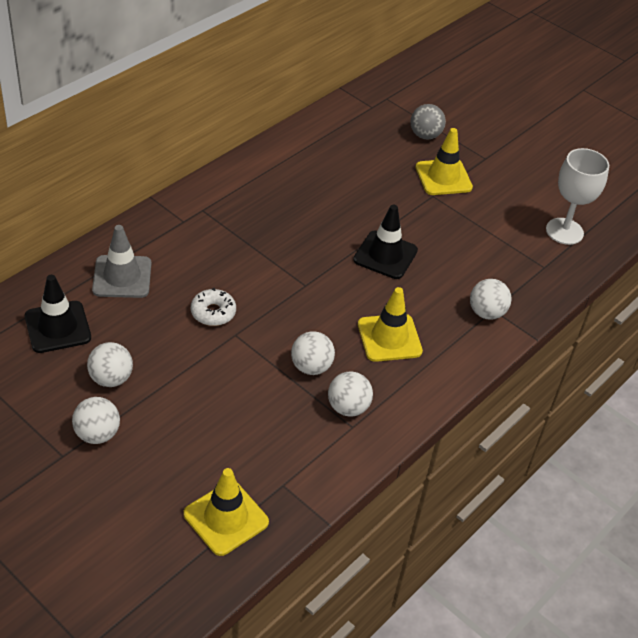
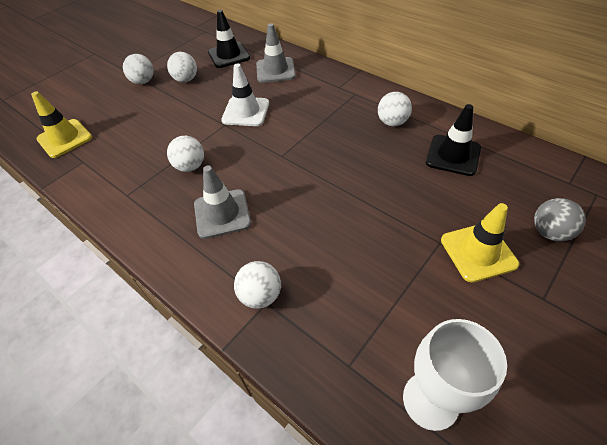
camera: 95 degrees right, 5 degrees up
white donut [191,288,236,326] -> white traffic cone [221,64,269,126]
white ball [328,371,373,417] -> white ball moved to [378,92,412,126]
black traffic cone [353,205,418,279] -> black traffic cone moved to [426,104,481,176]
yellow traffic cone [358,287,423,362] -> grey traffic cone [194,165,251,239]

